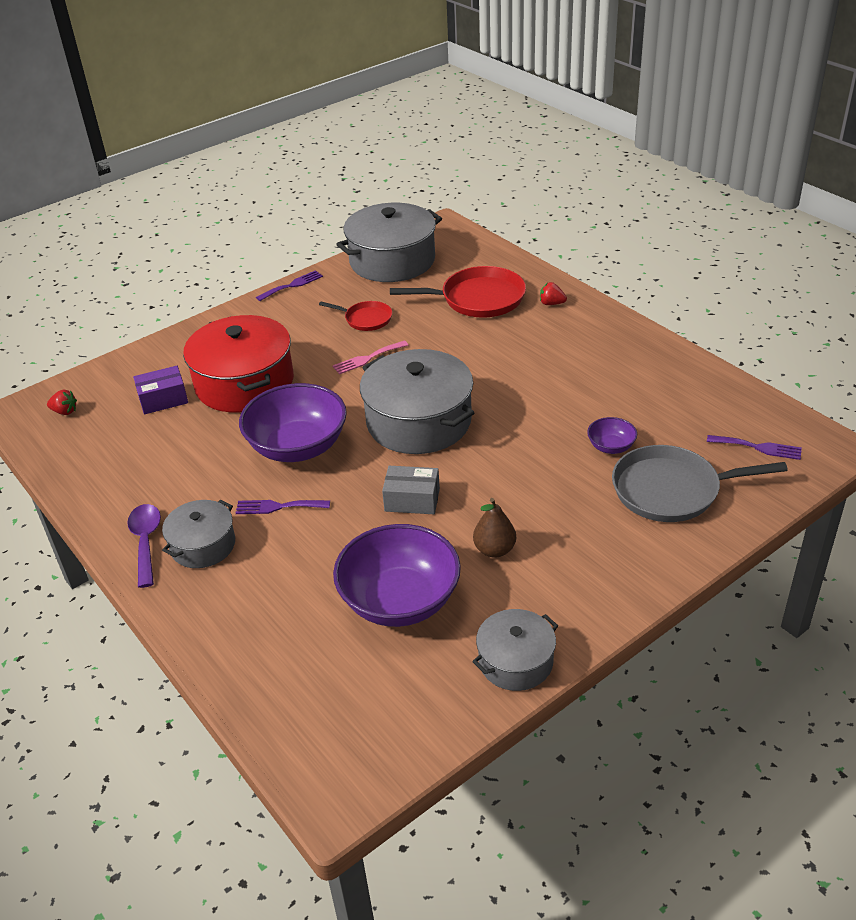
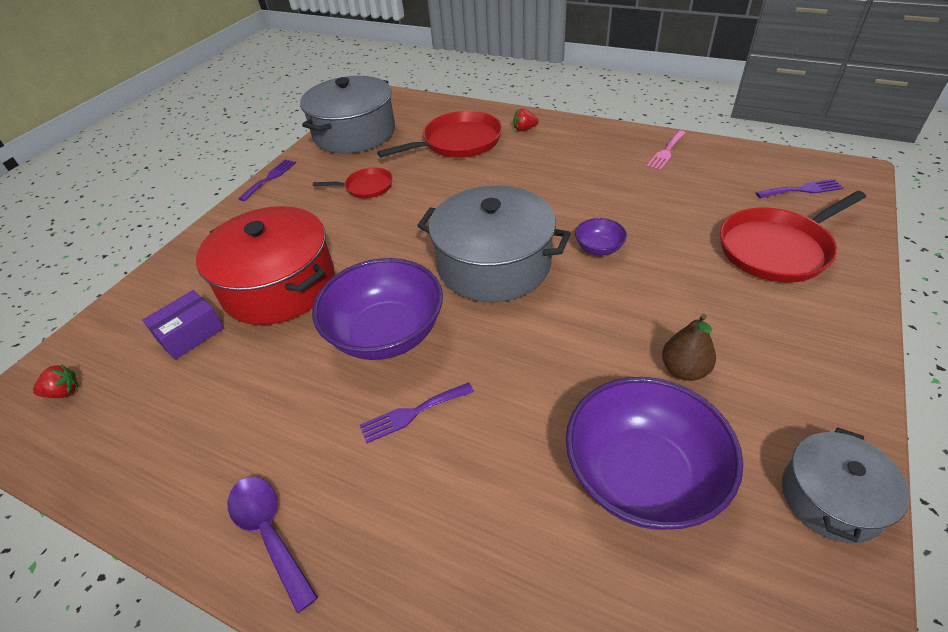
camera: 25 degrees left, 5 degrees up
grey pot [162,500,235,568] -> none
pink fork [333,341,408,374] -> pink fork moved to [646,130,686,171]
grey box [382,466,440,514] -> none
purple bowl [587,417,637,454] -> purple bowl moved to [575,218,627,255]
grey pan [612,445,788,522] -> red pan [720,191,866,283]

